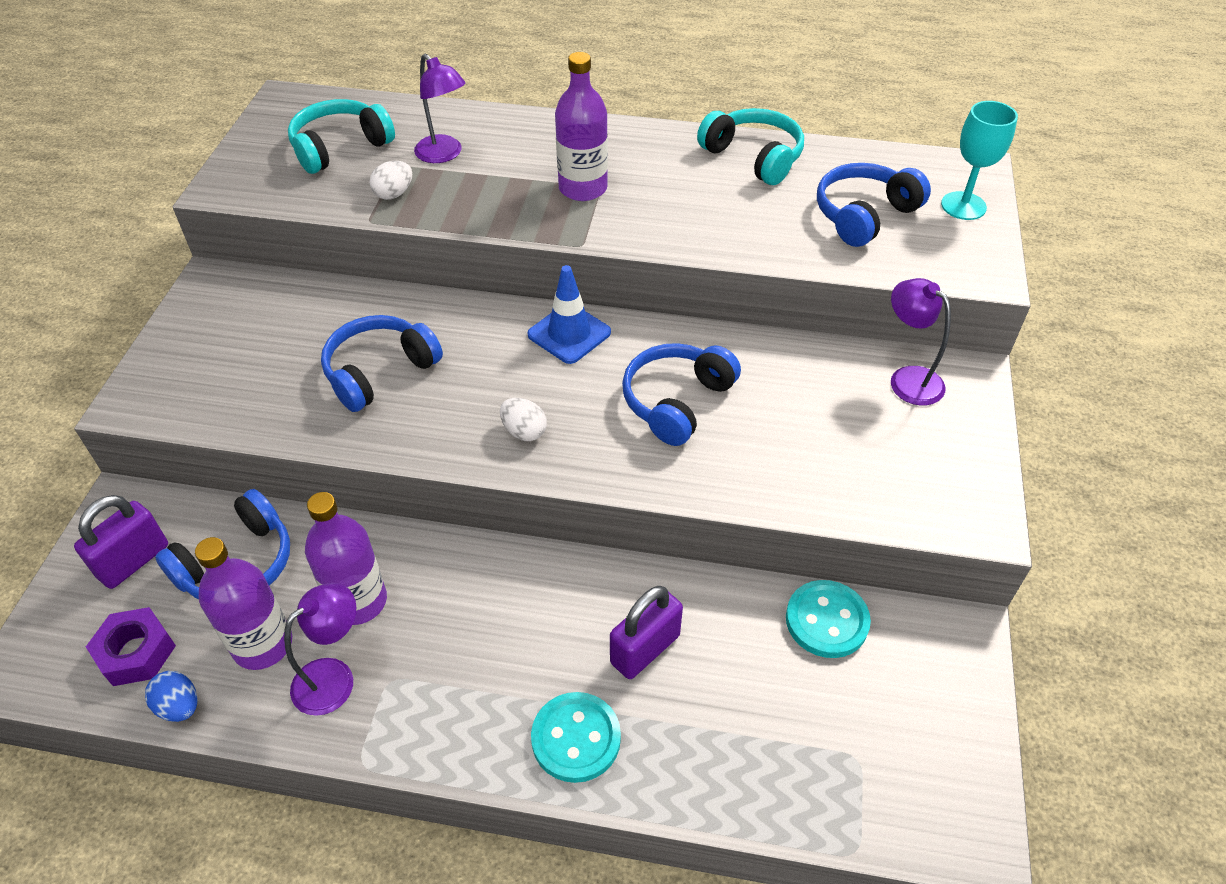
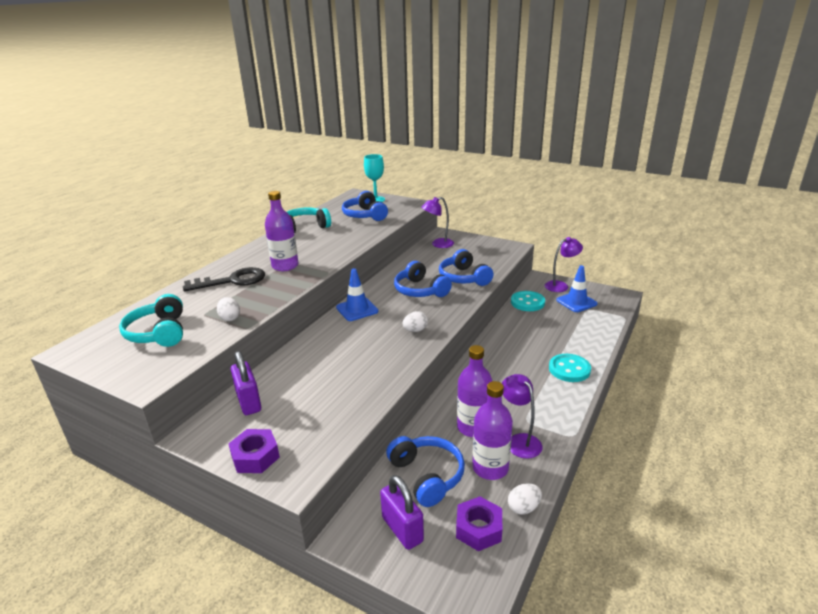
camera: 70 degrees left, 20 degrees down
blue egg [145,671,198,722] -> white egg [508,483,542,515]
blue headphones [321,315,443,412] -> blue headphones moved to [439,249,493,286]
purple lamp [414,54,465,163] -> purple lamp moved to [545,237,583,292]
purple padlock [610,586,683,679] -> purple padlock moved to [231,351,261,415]
none -> black key [183,267,265,291]
none -> purple nut [228,429,280,473]
none -> blue traffic cone [557,265,598,312]

